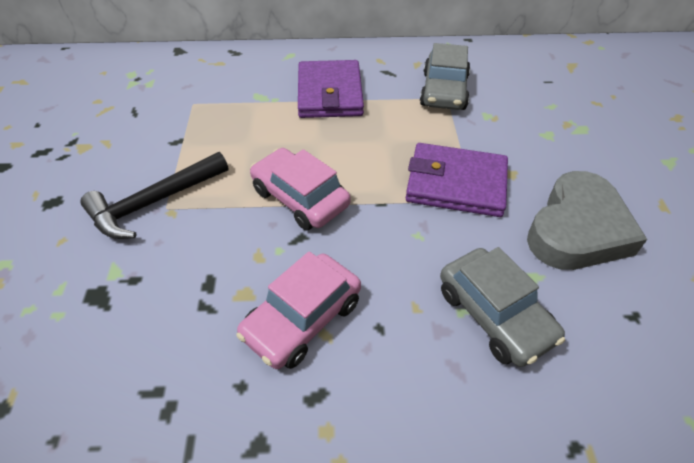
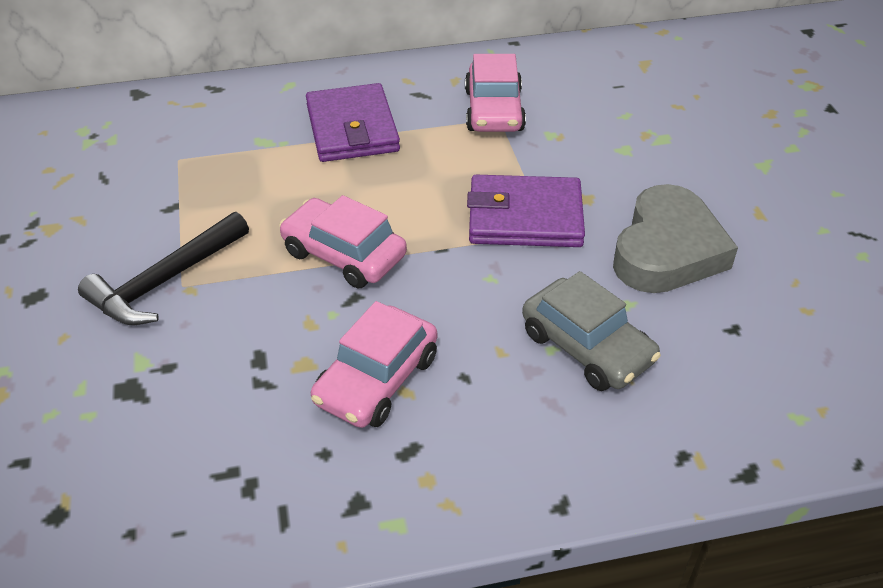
camera: 10 degrees left, 5 degrees down
grey car [420,43,470,110] -> pink car [465,54,526,132]

